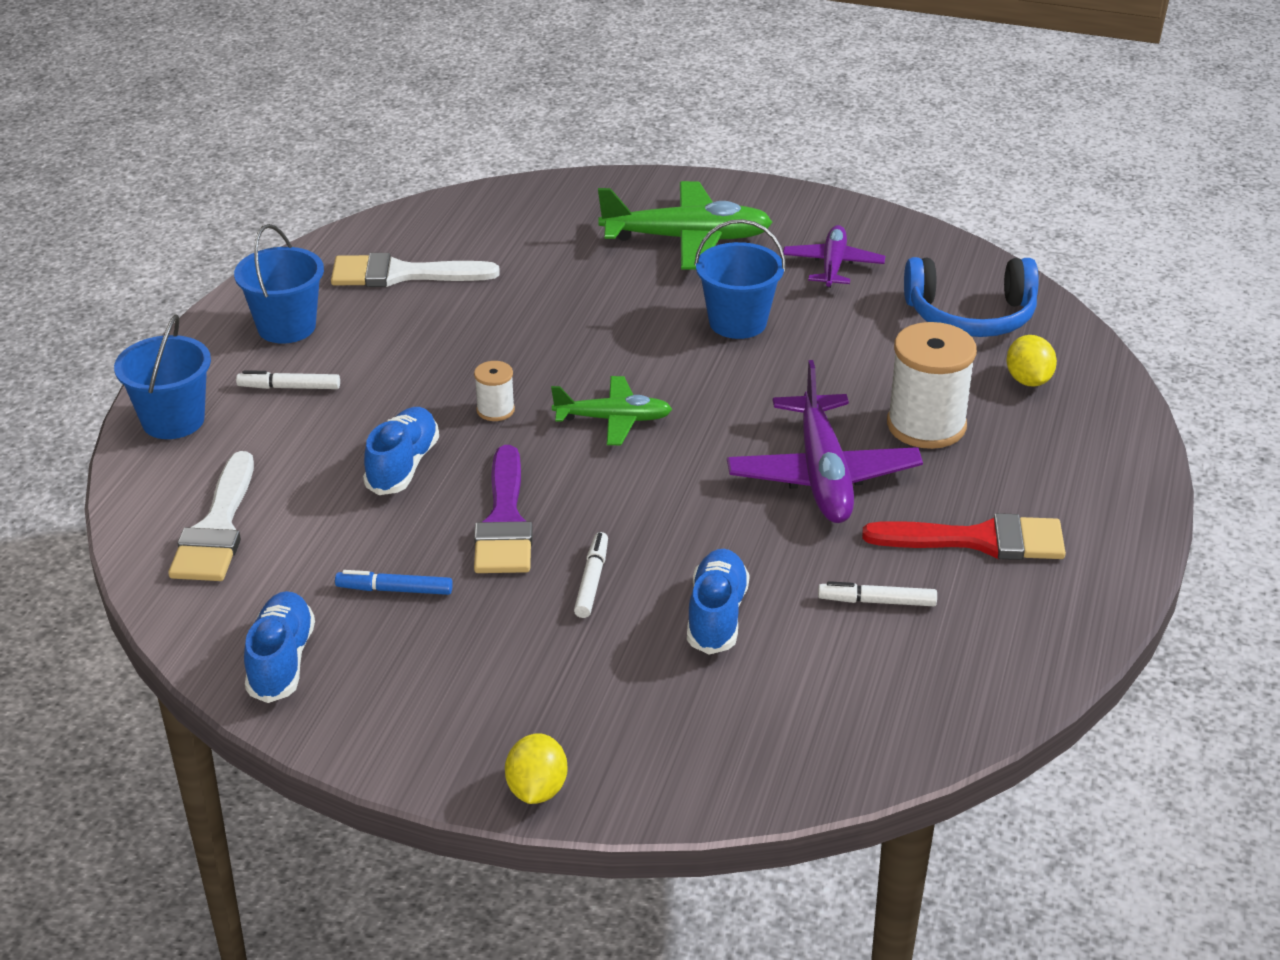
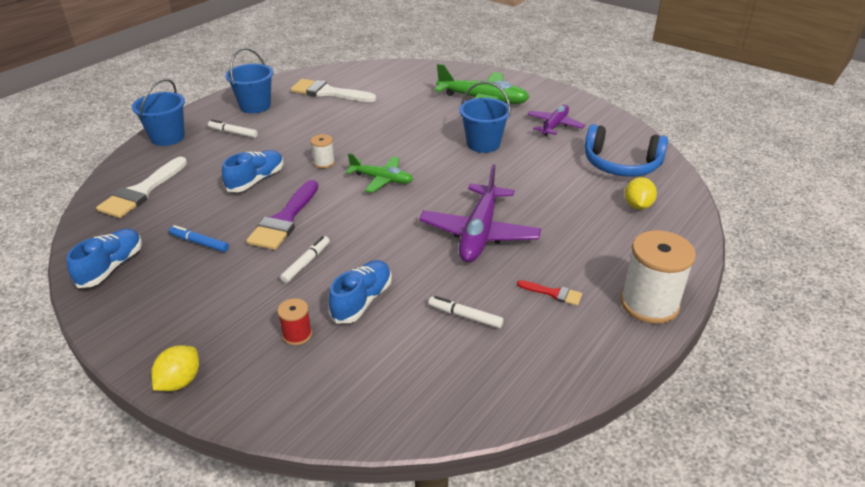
camera: 20 degrees right, 0 degrees up
red brush [862,513,1066,560] -> red brush [517,280,582,306], size x0.49
white spool [887,322,977,449] -> white spool moved to [620,230,696,324]
none -> red spool [277,298,312,345]

